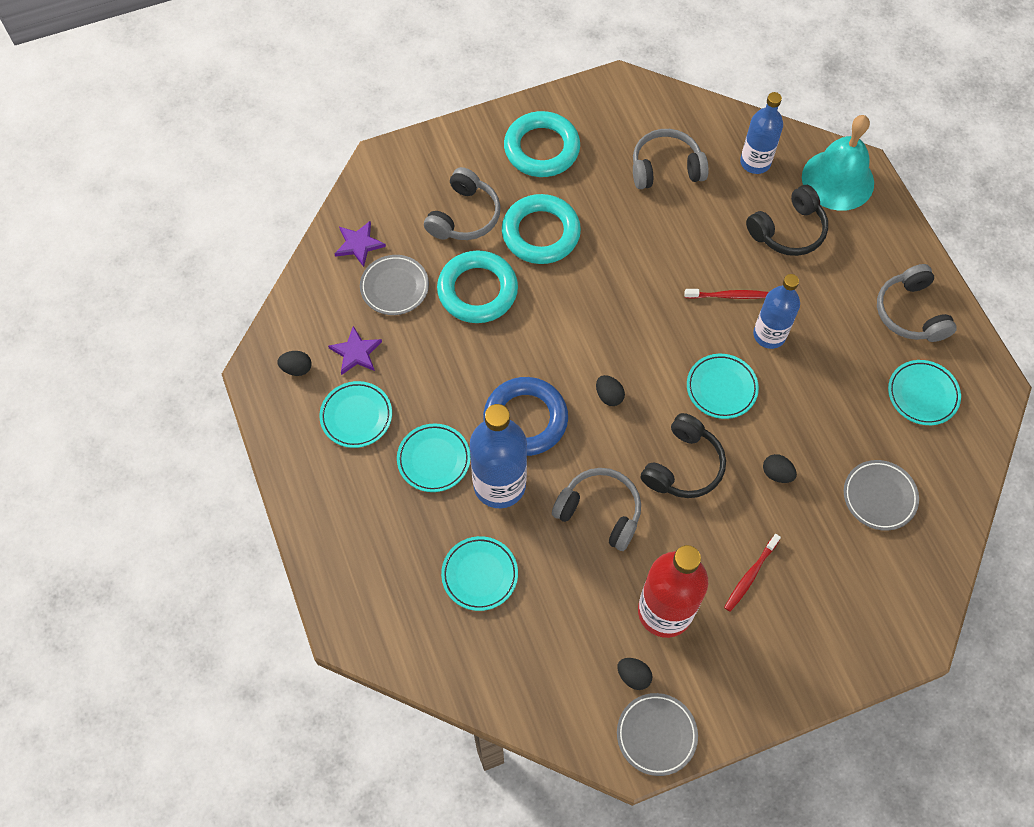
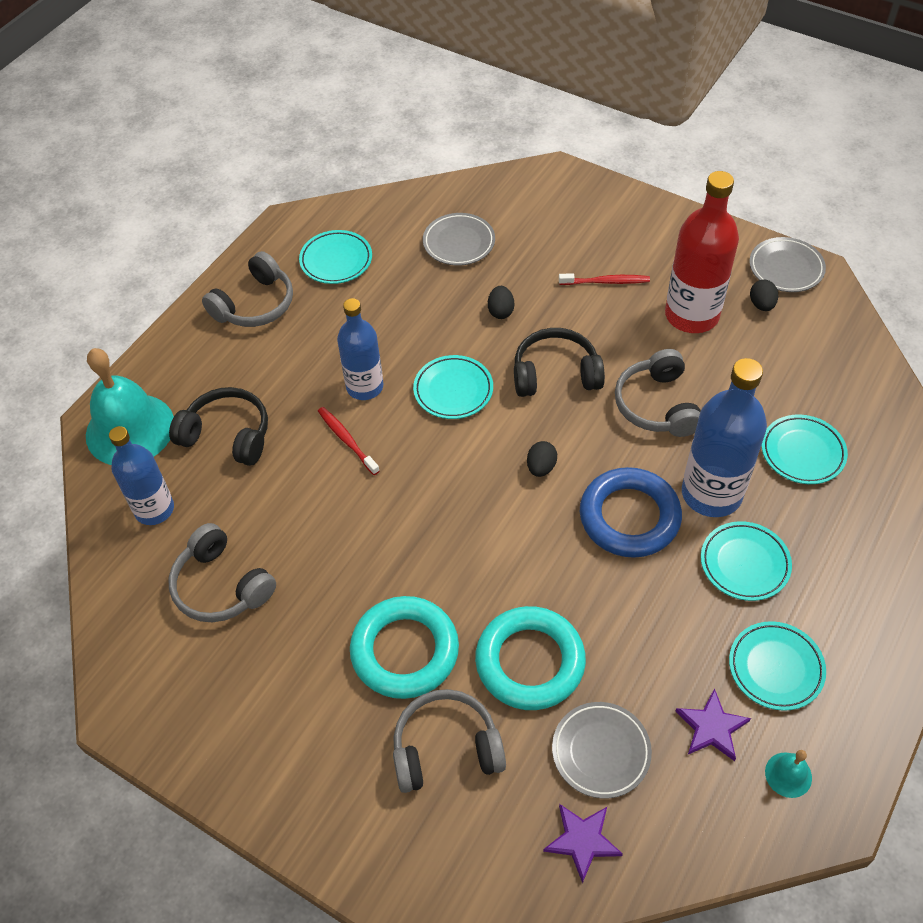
camera: 125 degrees left, 10 degrees down
black egg [277,351,312,376] -> turquoise bell [765,750,812,798]
turquoise ring [504,111,580,177] -> none

